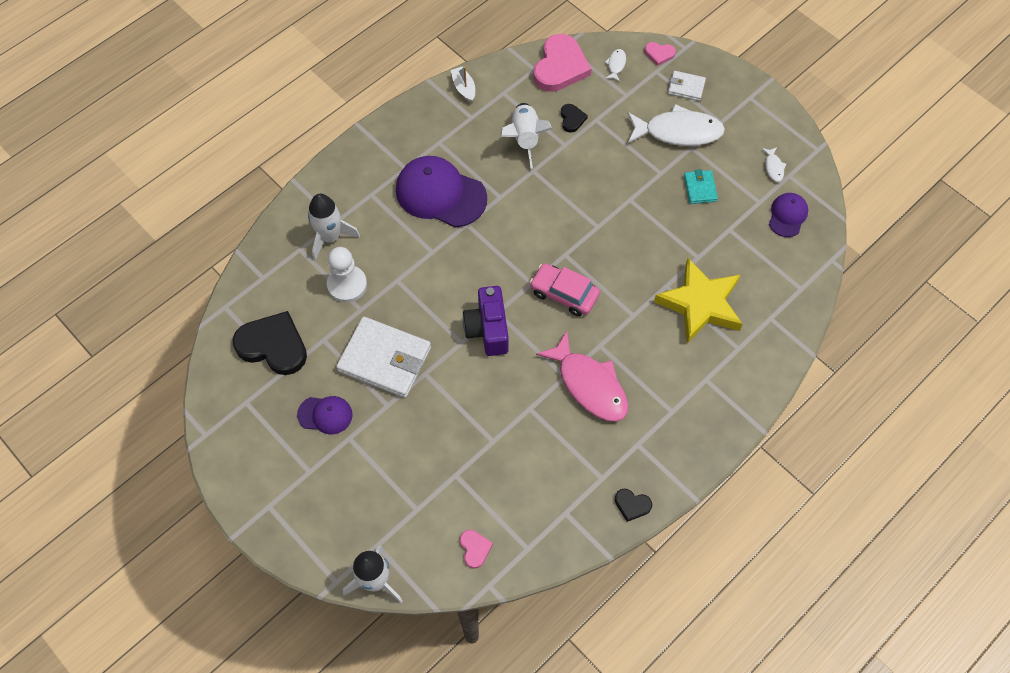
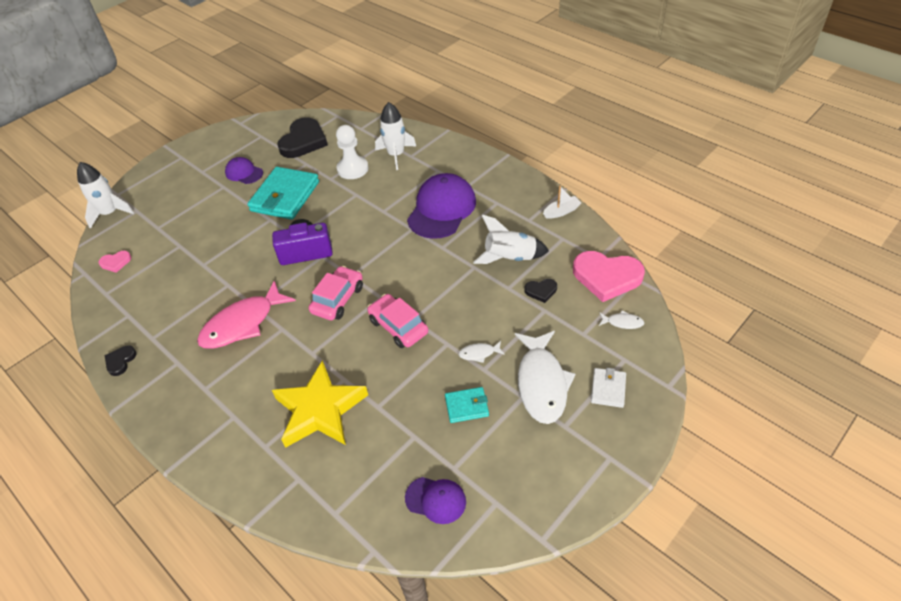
camera: 90 degrees right, 15 degrees down
purple cap [297,396,353,434] -> purple cap turned 120 degrees clockwise [225,157,263,184]
white wallet [336,317,431,398] -> turquoise wallet [247,167,319,220]
pink heart [644,42,676,66] -> none
white fish [762,147,786,182] -> white fish moved to [458,341,505,363]
none -> pink car [367,294,428,348]

